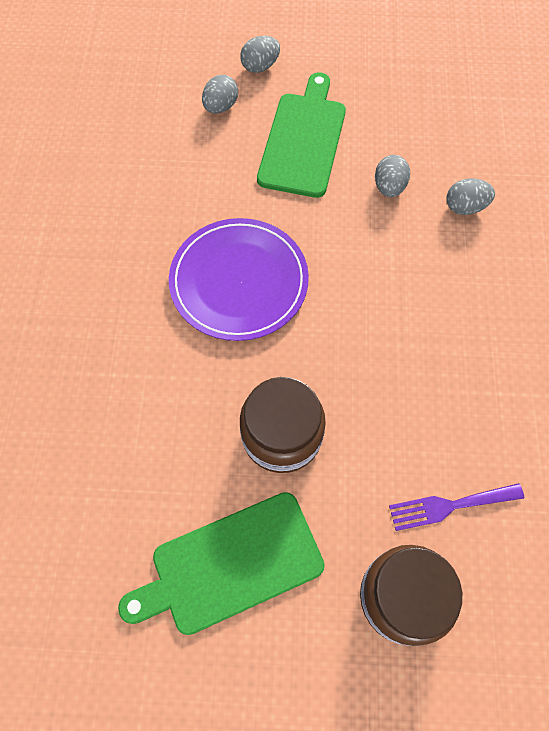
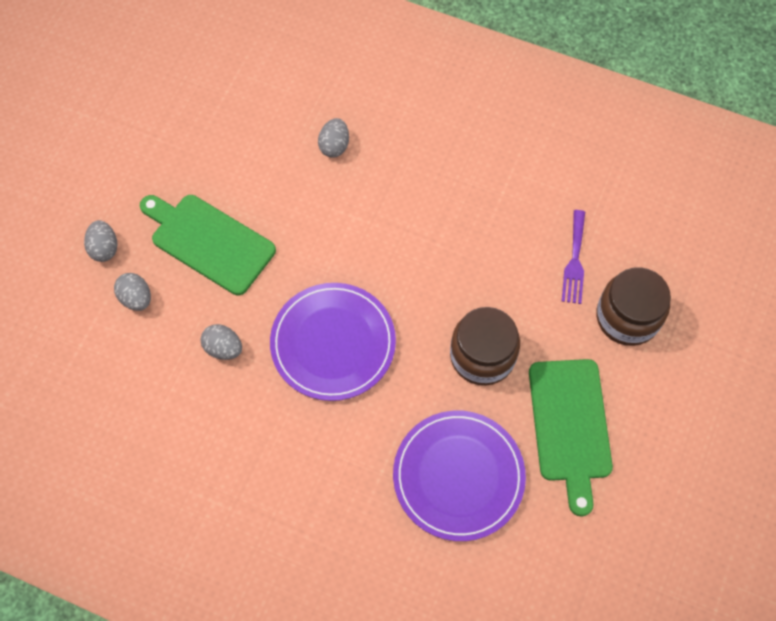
camera: 70 degrees left, 0 degrees up
grey egg [375,155,410,197] -> grey egg moved to [200,324,242,360]
none -> purple plate [393,411,526,541]

